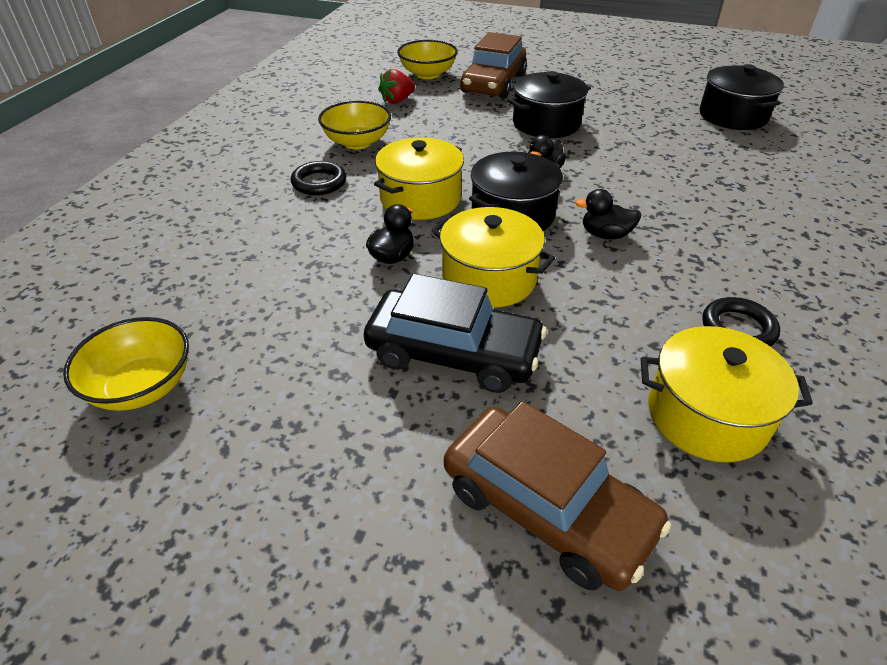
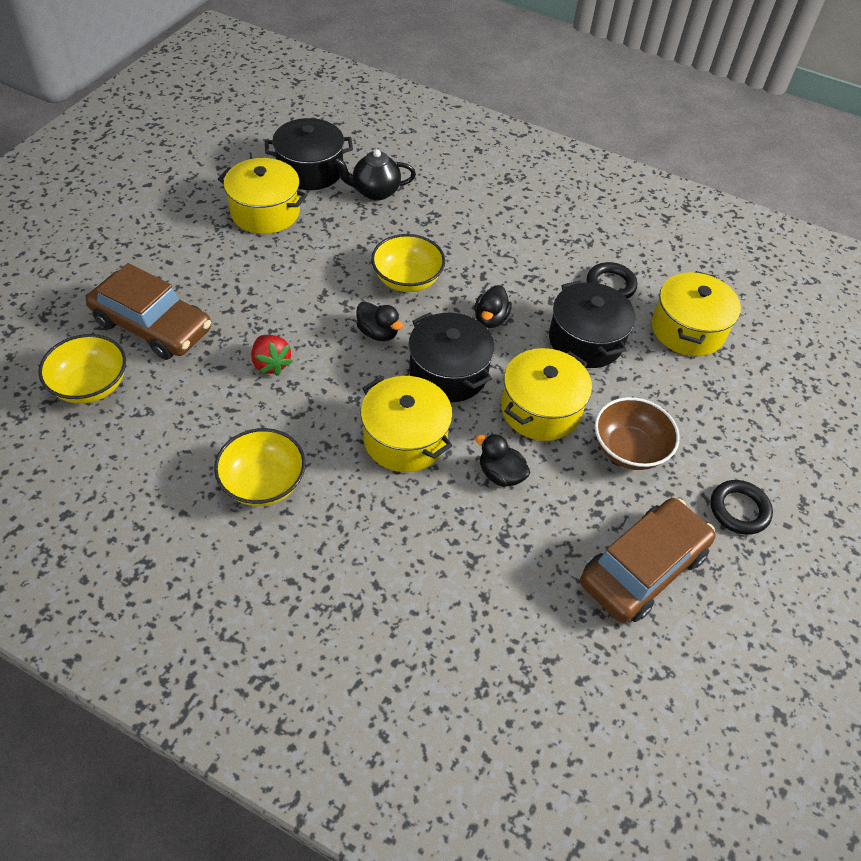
camera: 85 degrees left, 10 degrees up
yellow bowl [63,317,189,411] -> yellow bowl moved to [371,234,445,292]
black ring [291,161,346,195] -> black ring moved to [711,480,773,535]
black car [364,274,547,393] -> brown bowl [595,397,680,470]
red strawberry [378,69,415,104] -> red strawberry moved to [251,335,293,376]
brown car [444,401,671,591] -> brown car moved to [580,498,716,623]
black pot [508,71,591,138] -> black pot moved to [549,280,635,368]
none -> yellow pot [218,158,307,234]
none -> black teapot [333,149,416,201]

